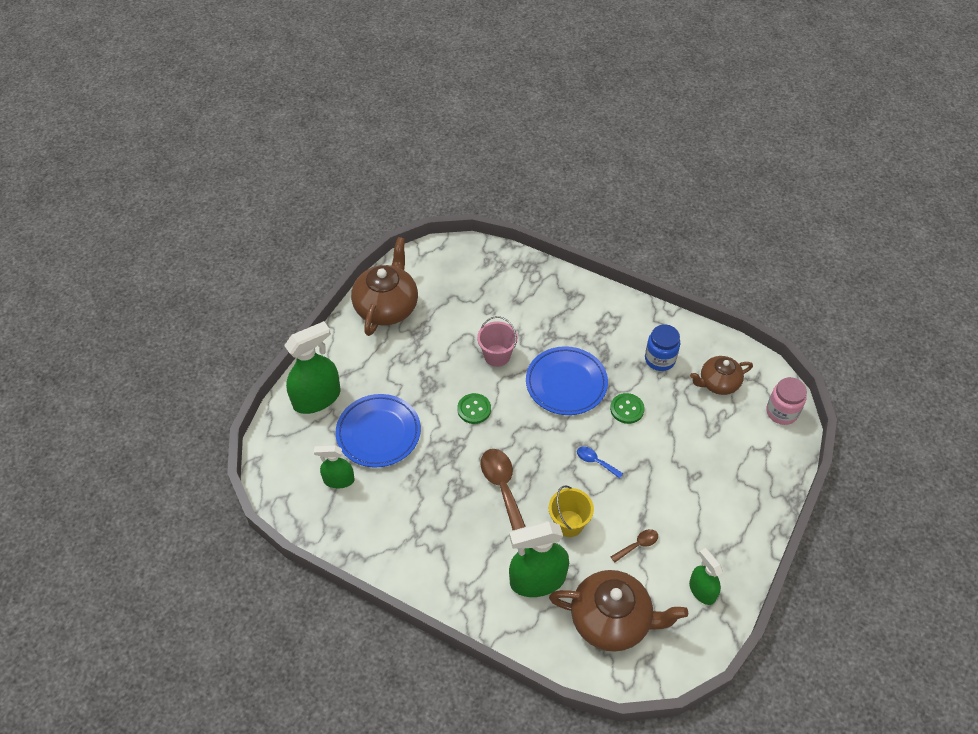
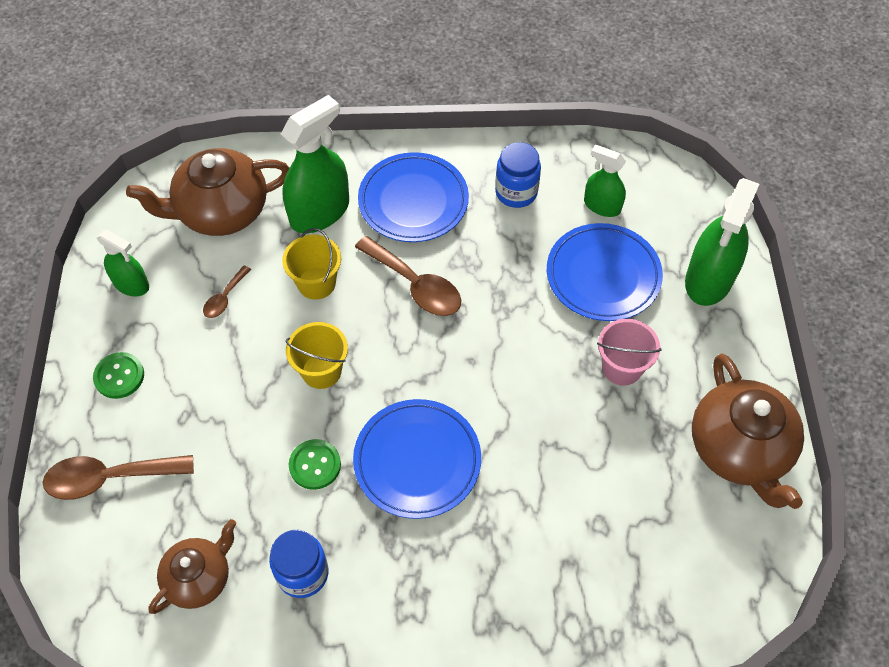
camera: 150 degrees right, 5 degrees up
green spray bottle [314,445,355,488] -> green spray bottle turned 120 degrees counterclockwise [584,145,626,217]
green button [457,393,491,424] -> green button moved to [93,352,144,399]
pink bucket [477,316,518,367] -> pink bucket moved to [597,319,662,385]
blue spoon [577,447,624,479] -> yellow bucket [286,322,348,389]
pink jar [766,377,807,425] -> none
none -> brown spoon [42,455,194,500]
none -> blue plate [358,152,469,242]
none -> blue jar [495,142,541,208]

